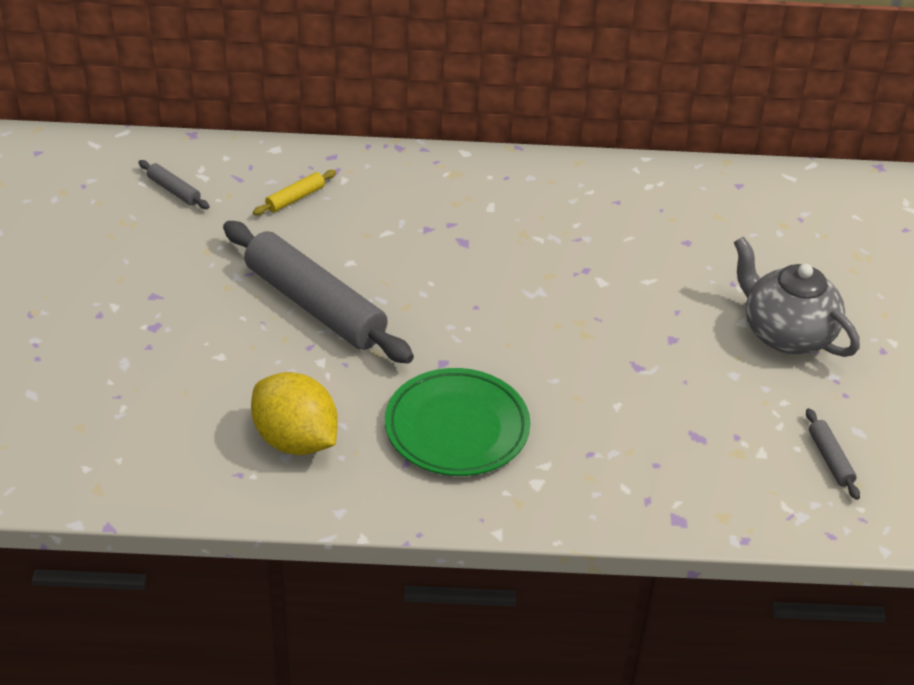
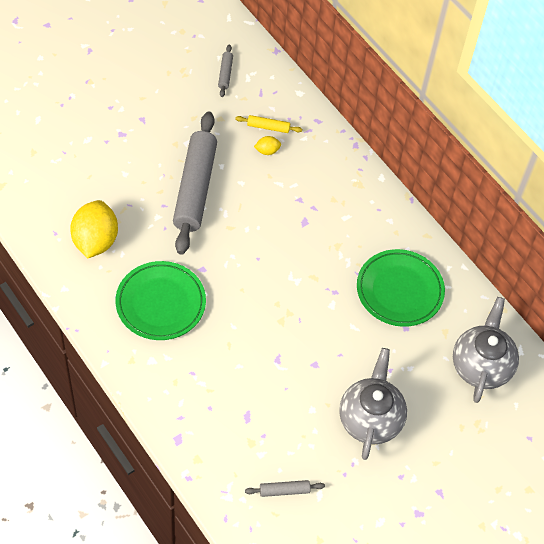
camera: 50 degrees right, 15 degrees up
grey rolling pin [806,408,860,500] -> grey rolling pin turned 45 degrees clockwise [245,480,325,497]
none -> yellow lemon [254,136,281,155]
none -> green plate [357,249,445,327]
none -> grey teapot [453,297,519,403]

